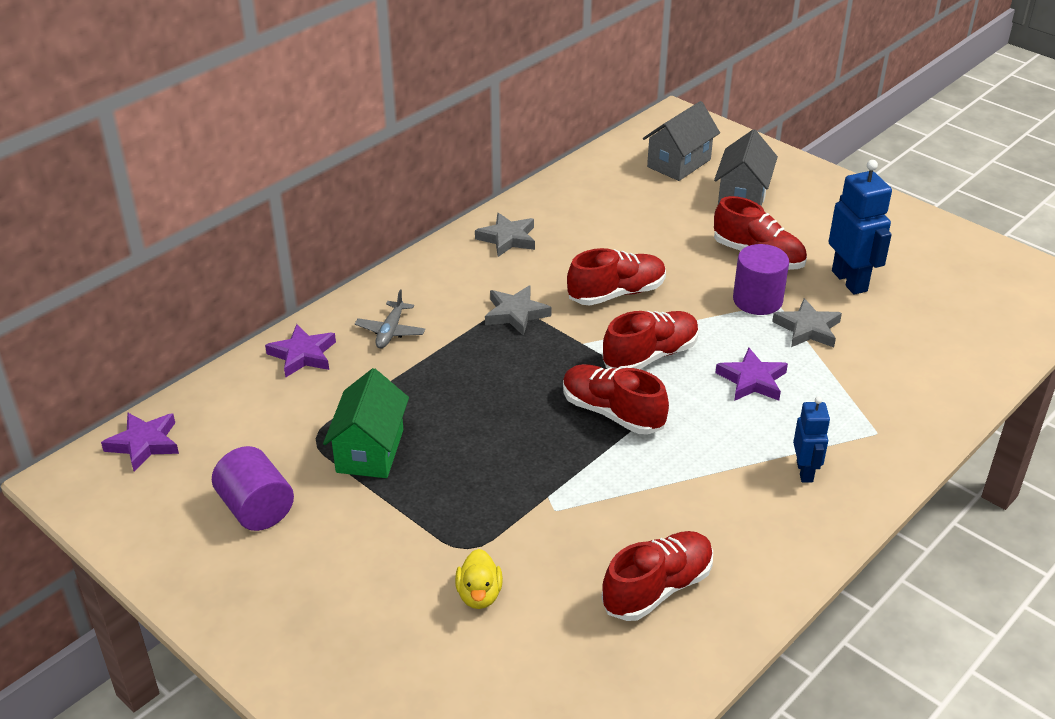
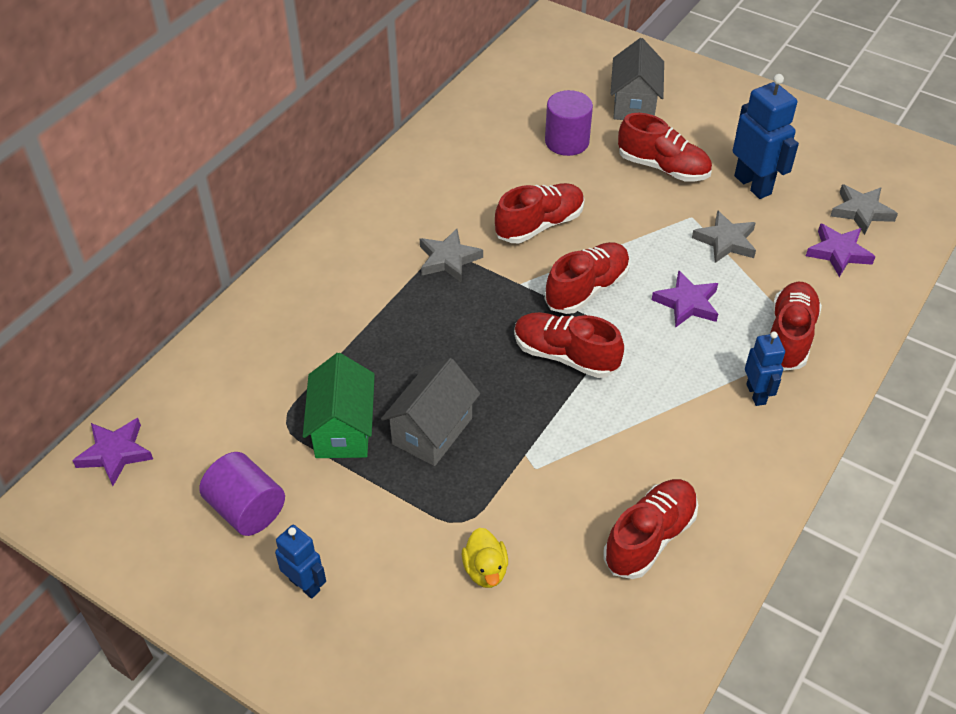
camera: 10 degrees left, 10 degrees up
purple star [265,324,336,378] -> purple star moved to [806,223,875,277]
grey plane [355,290,425,348] -> none
grey star [475,213,535,257] -> grey star moved to [830,184,898,235]
grey house [643,101,720,181] -> grey house moved to [381,358,480,466]
purple cylinder [733,244,789,315] -> purple cylinder moved to [545,90,593,156]
none -> blue robot [275,525,326,599]
none -> red shoe [770,282,822,371]

